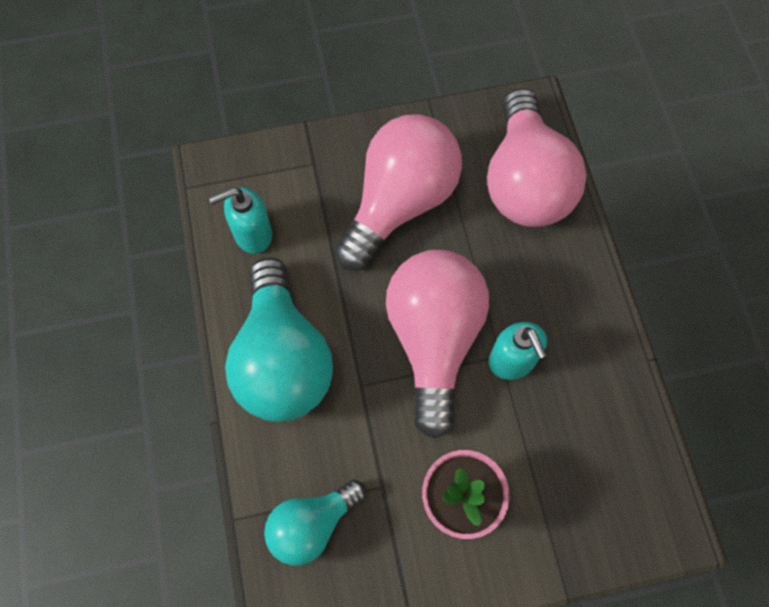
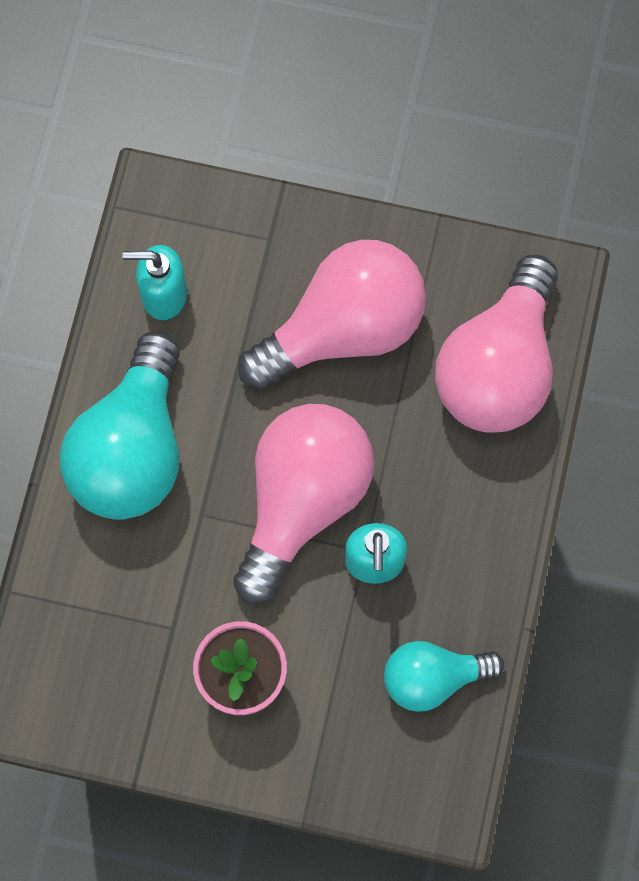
camera: 25 degrees right, 5 degrees up
turquoise light bulb [264,480,366,566] -> turquoise light bulb moved to [384,641,504,712]

